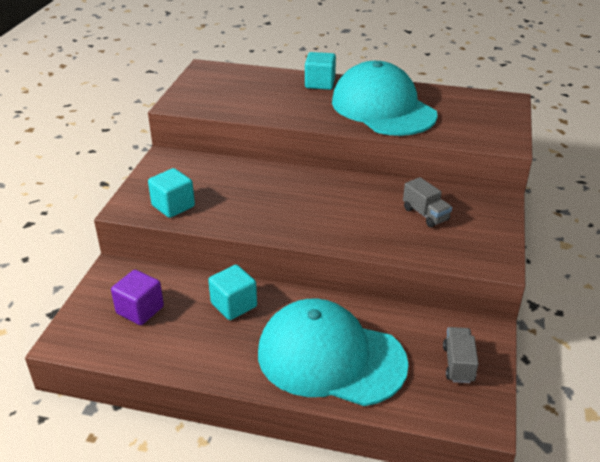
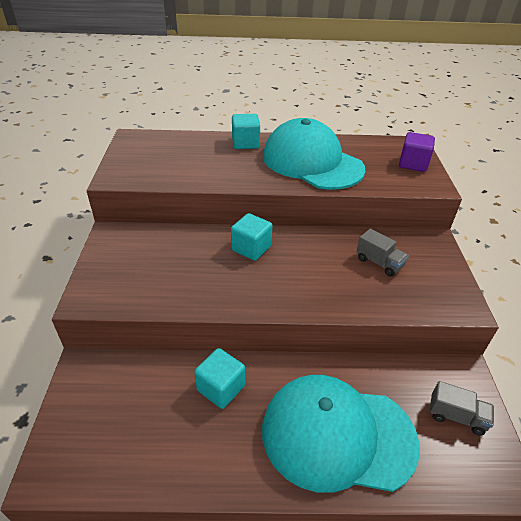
camera: 15 degrees left, 5 degrees up
purple cube [111,270,164,325] -> purple cube moved to [399,132,435,172]
turquoise cube [148,168,195,218] -> turquoise cube moved to [231,213,273,261]
grey truck [443,327,478,383] -> grey truck turned 120 degrees clockwise [430,381,494,435]

